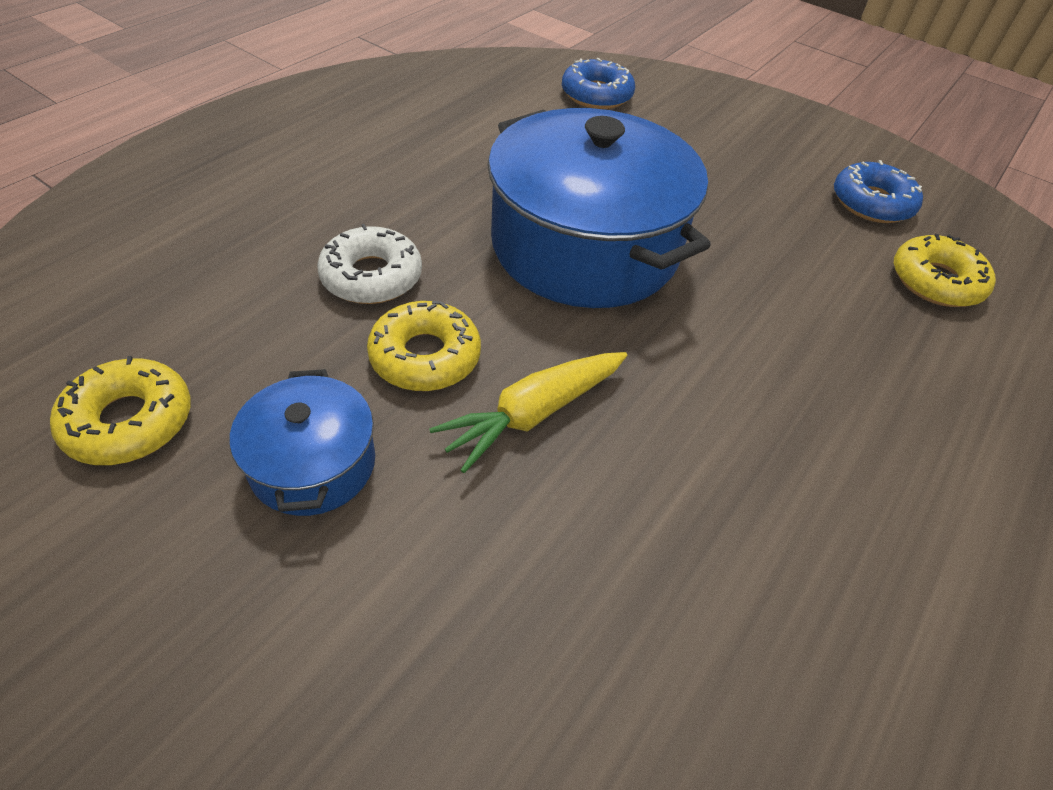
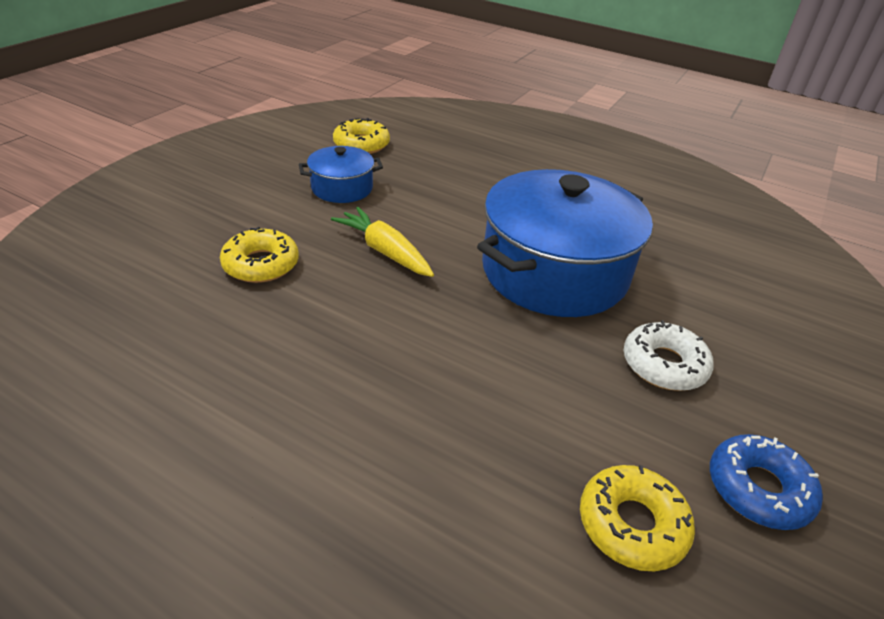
camera: 85 degrees right, 10 degrees down
white donut [317,224,422,304] -> white donut moved to [624,320,714,391]
yellow donut [367,301,481,391] -> yellow donut moved to [220,227,299,283]
blue donut [562,58,635,109] -> none

